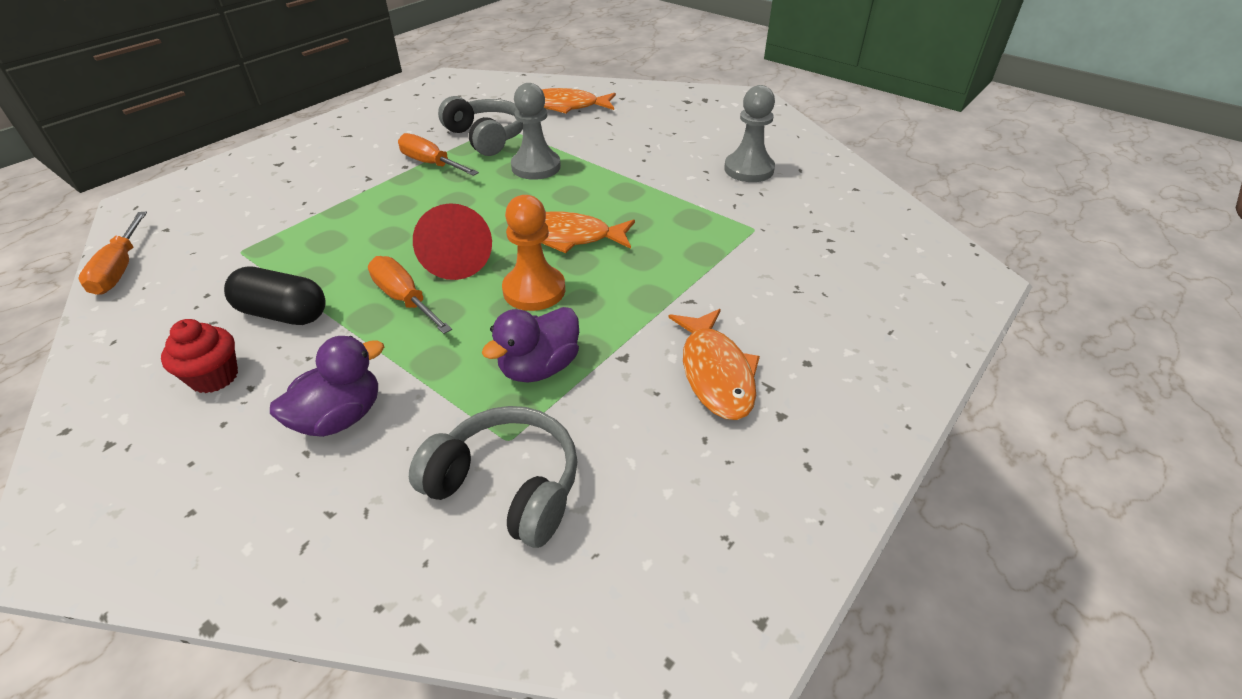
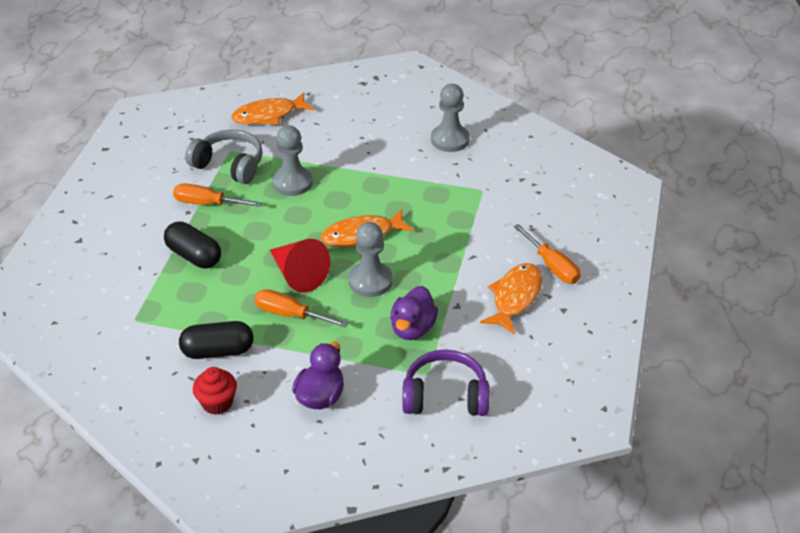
camera: 25 degrees left, 0 degrees up
orange screwdriver [78,212,147,295] -> orange screwdriver moved to [514,224,581,284]
grey headphones [409,406,578,548] -> purple headphones [402,350,489,416]
orange pawn [502,195,565,311] -> grey pawn [348,222,393,297]
orange fish [669,309,760,420] -> orange fish turned 120 degrees counterclockwise [480,263,542,335]
none -> black capsule [164,221,221,268]

